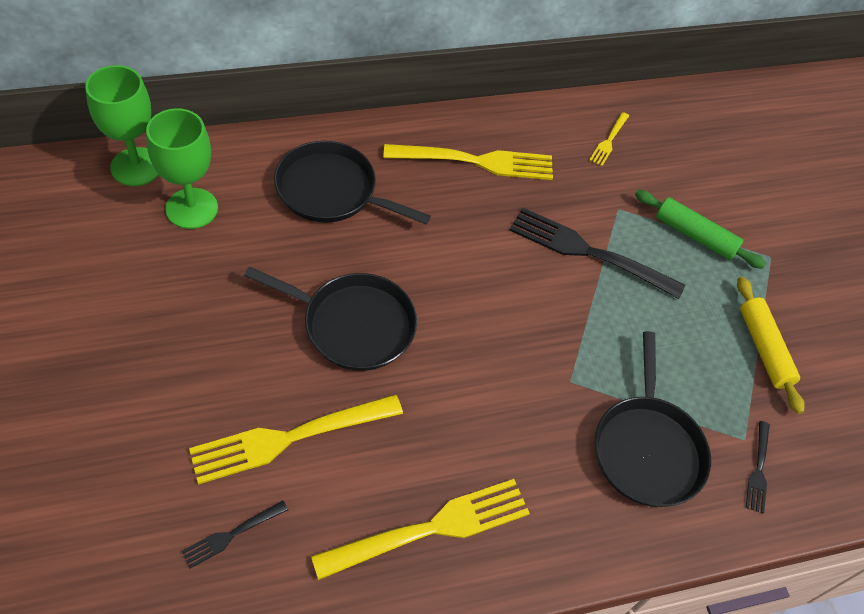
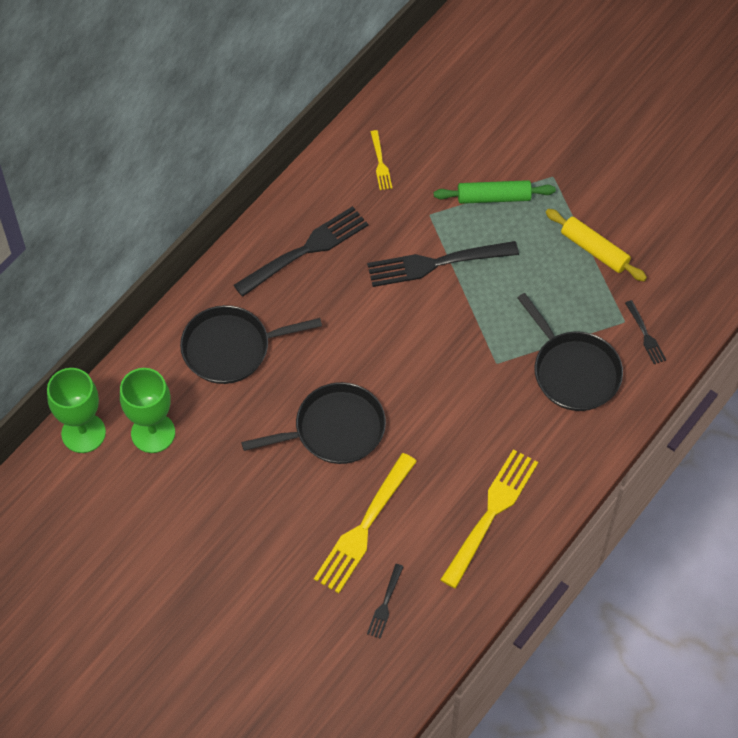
camera: 30 degrees left, 5 degrees up
yellow fork [383,144,553,180] -> black fork [233,206,368,297]

